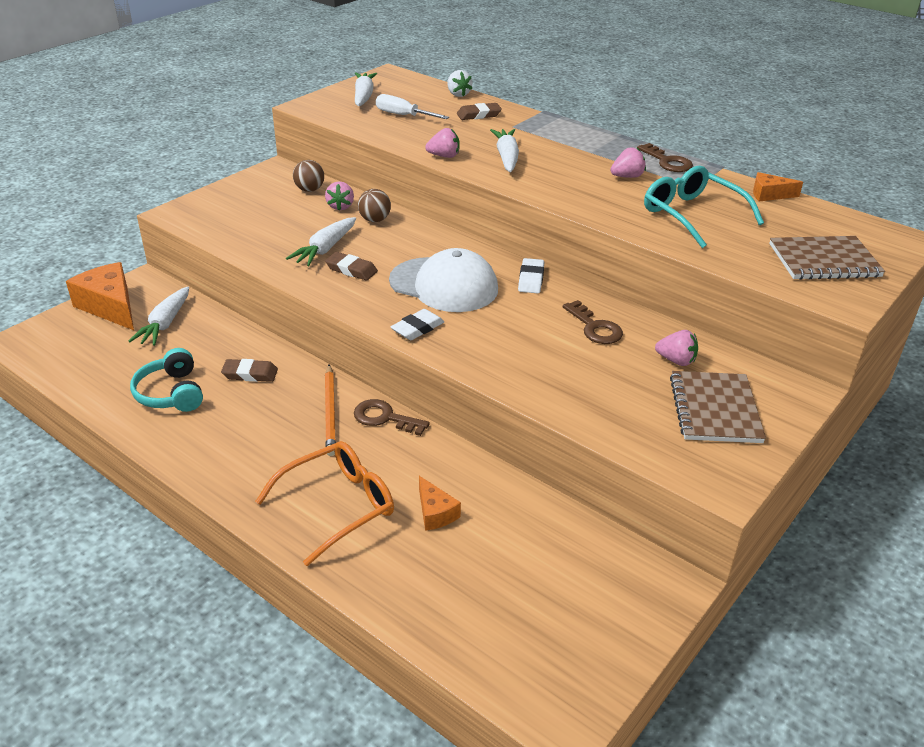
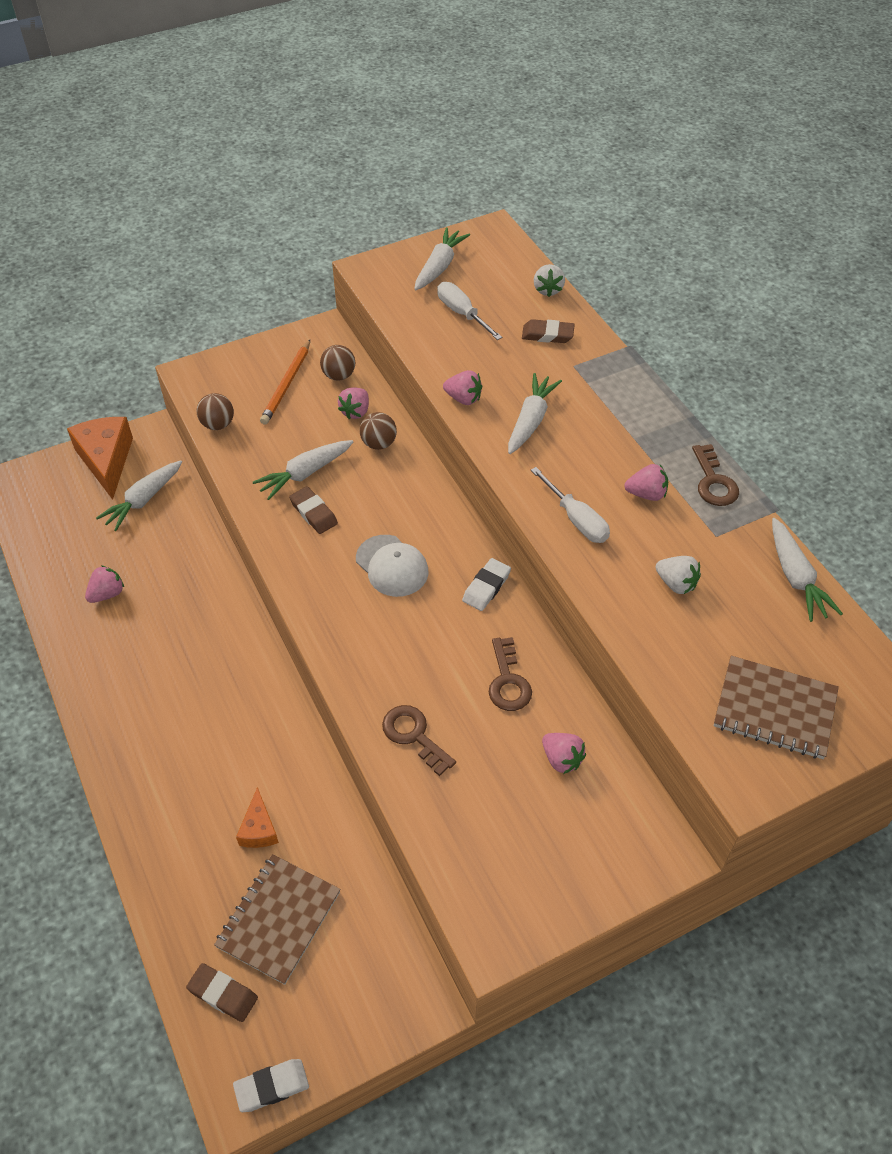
camera: 25 degrees right, 15 degrees up
turquoise headphones [130,348,203,412] -> pink strawberry [85,565,124,603]
brown eraser [221,359,278,382] -> brown eraser moved to [186,963,258,1022]
orange glasses [255,441,394,566] -> none
orange pencil [325,365,336,456] -> orange pencil moved to [260,340,310,425]
brown key [354,399,430,436] -> brown key moved to [382,705,456,776]
white cap [389,248,498,312] -> white cap [356,535,429,597], size x0.66
white eraser [390,309,444,340] -> white eraser moved to [233,1059,309,1112]
turquoise glasses [644,166,764,248] -> white strawberry [656,556,701,594]
brown notebook [670,371,766,443] -> brown notebook moved to [214,854,341,985]
orange cheese [753,172,803,201] -> white carrot [772,518,843,622]
none -> brown ball [196,393,234,430]
none -> white screwdriver [531,467,610,543]

